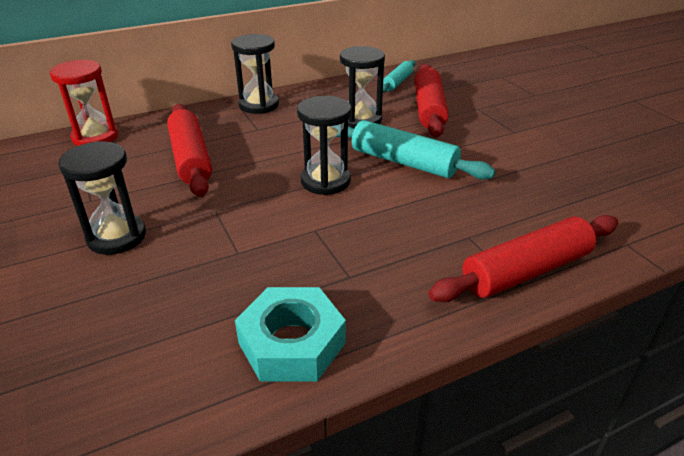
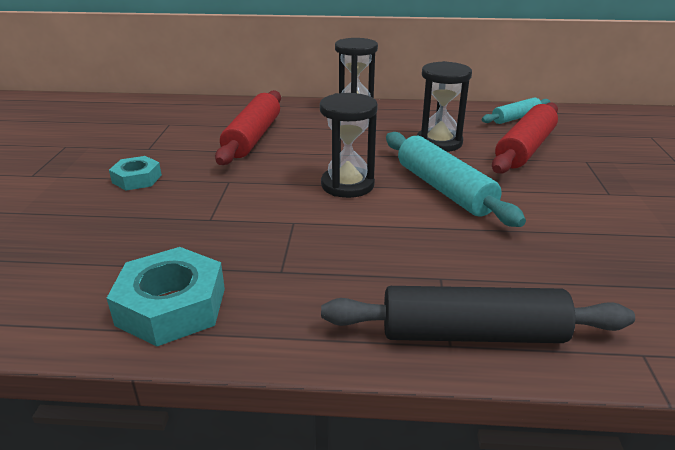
camera: 30 degrees right, 5 degrees down
red hourglass [50,60,118,146] -> none
black hourglass [58,141,146,255] -> turquoise nut [109,156,162,191]
red rolling pin [428,215,619,302] -> black rolling pin [321,286,635,343]

